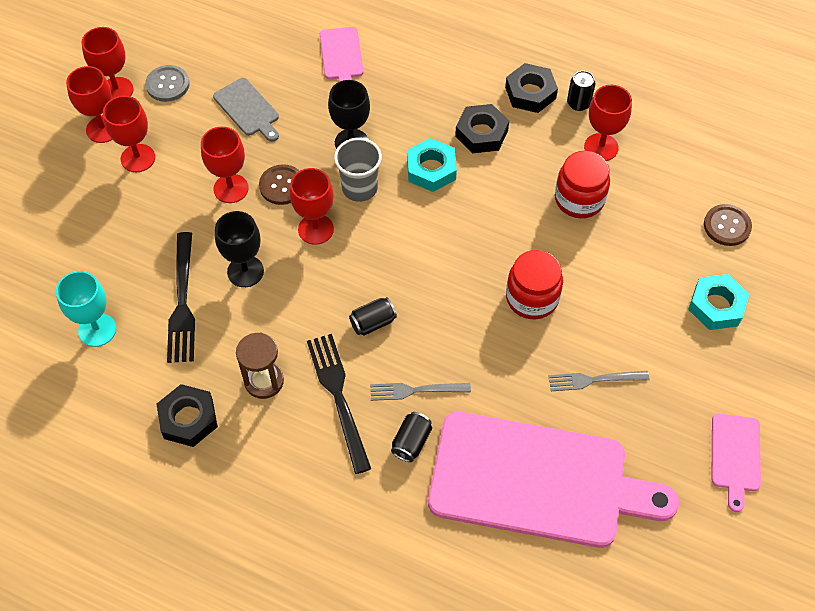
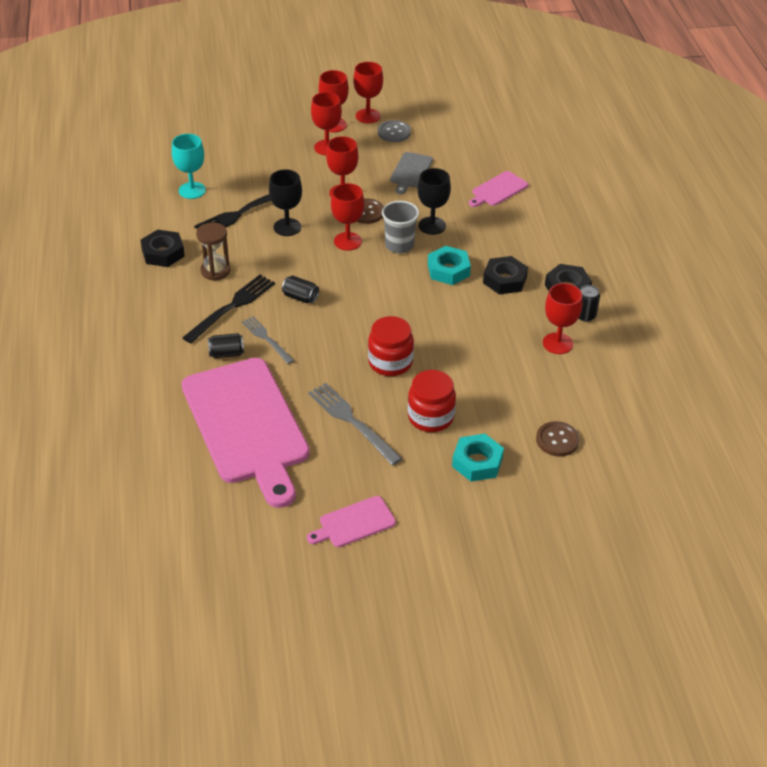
camera: 55 degrees right, 15 degrees down
grey fork [549,371,649,391] -> grey fork [308,383,403,466], size x1.54
red jar [555,151,610,218] -> red jar moved to [408,370,456,432]

